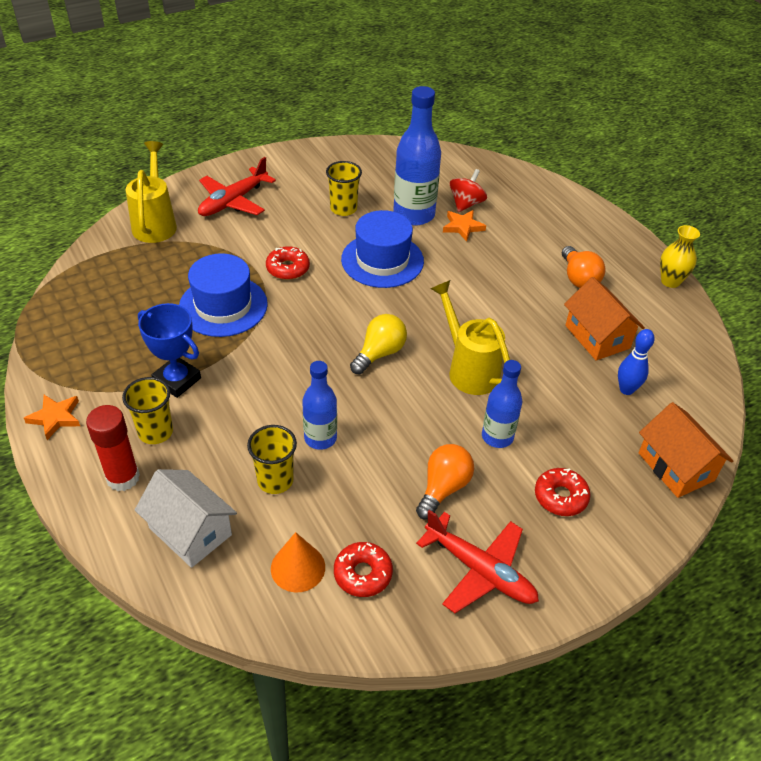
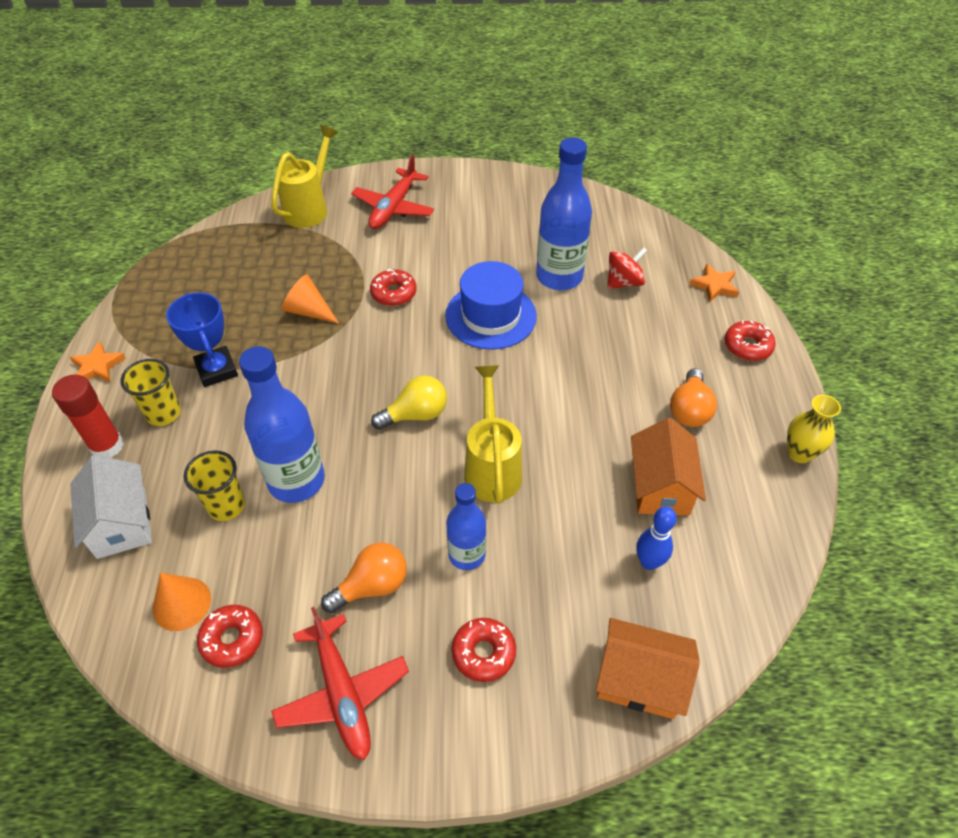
camera: 30 degrees right, 5 degrees up
blue hat [179,253,268,337] -> orange cone [282,274,339,323]
red plane [198,157,276,216] -> red plane turned 45 degrees counterclockwise [351,155,434,229]
blue bottle [302,361,337,450] -> blue bottle [239,346,325,503], size x1.65
yellow cup [326,161,362,216] -> none
orange star [443,210,486,241] -> orange star moved to [689,264,739,302]
orange house [638,402,733,498] -> orange house turned 75 degrees counterclockwise [596,618,700,719]
none -> red donut [725,320,776,361]

